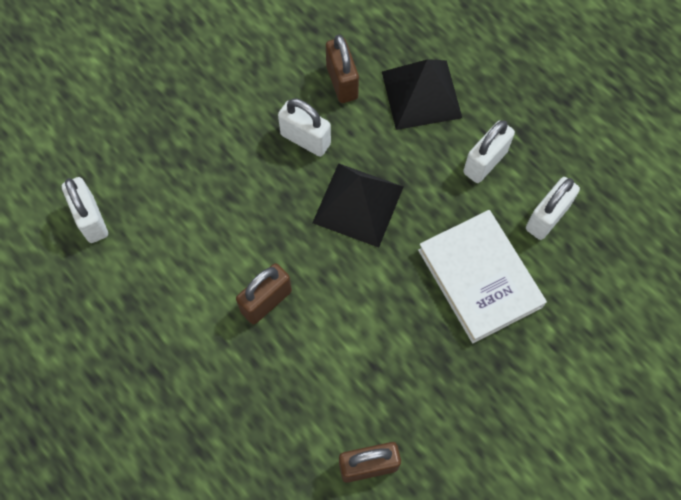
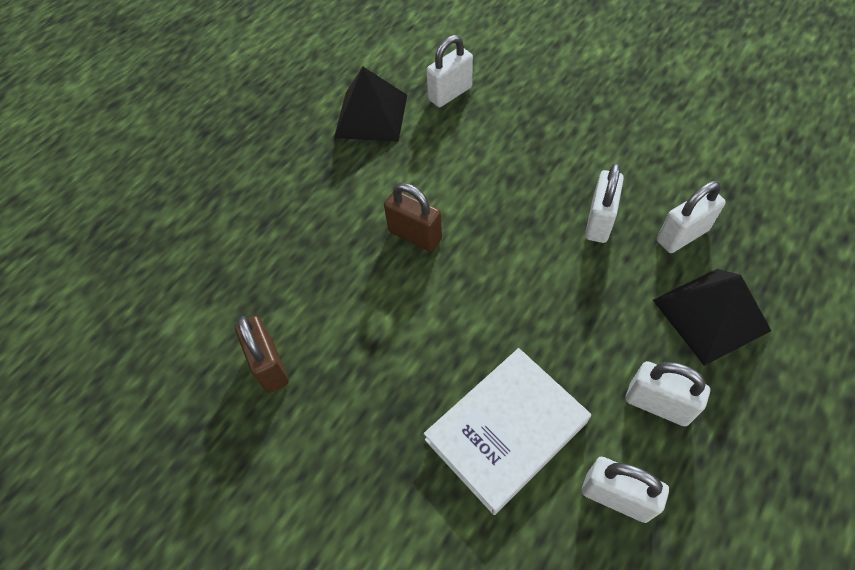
camera: 80 degrees right, 10 degrees down
black pyramid [312,163,404,248] -> black pyramid moved to [334,67,407,142]
brown padlock [326,35,359,103] -> white padlock [657,181,726,253]

